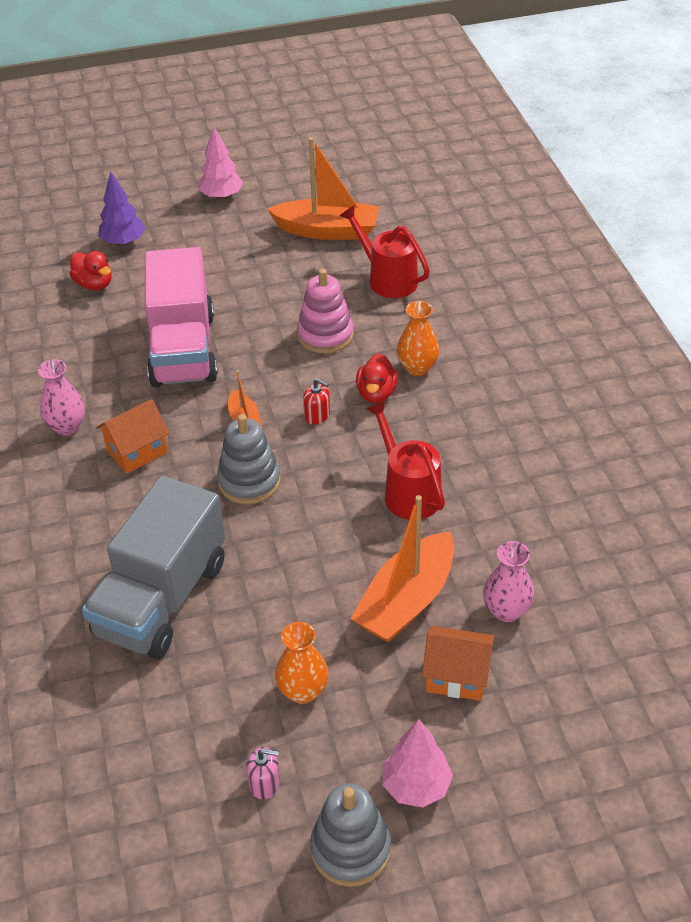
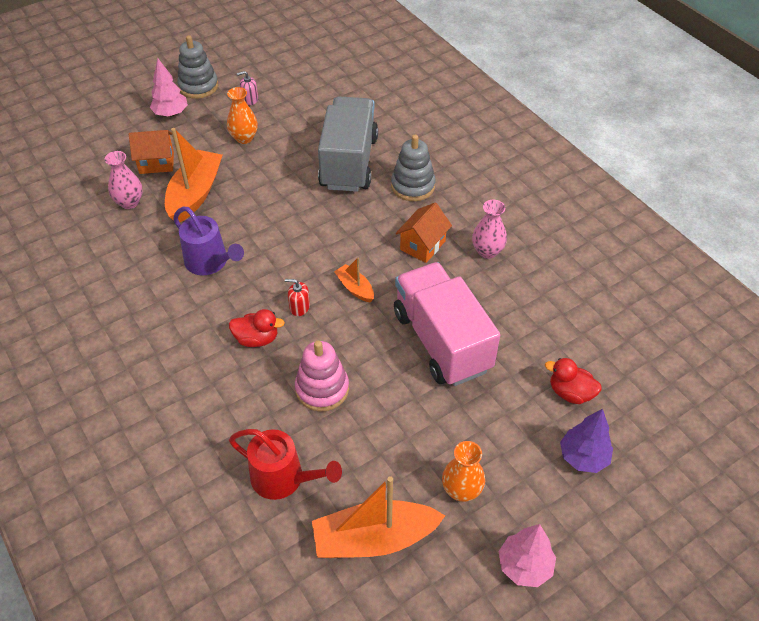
camera: 160 degrees right, 5 degrees up
grey stacking toy [217,414,281,504] -> grey stacking toy moved to [391,135,436,201]
red duck [356,353,398,403] -> red duck turned 105 degrees clockwise [229,309,285,347]
red watering can [366,400,445,520] -> purple watering can [173,207,244,275]
orange vase [397,301,439,376] -> orange vase moved to [442,441,485,502]

